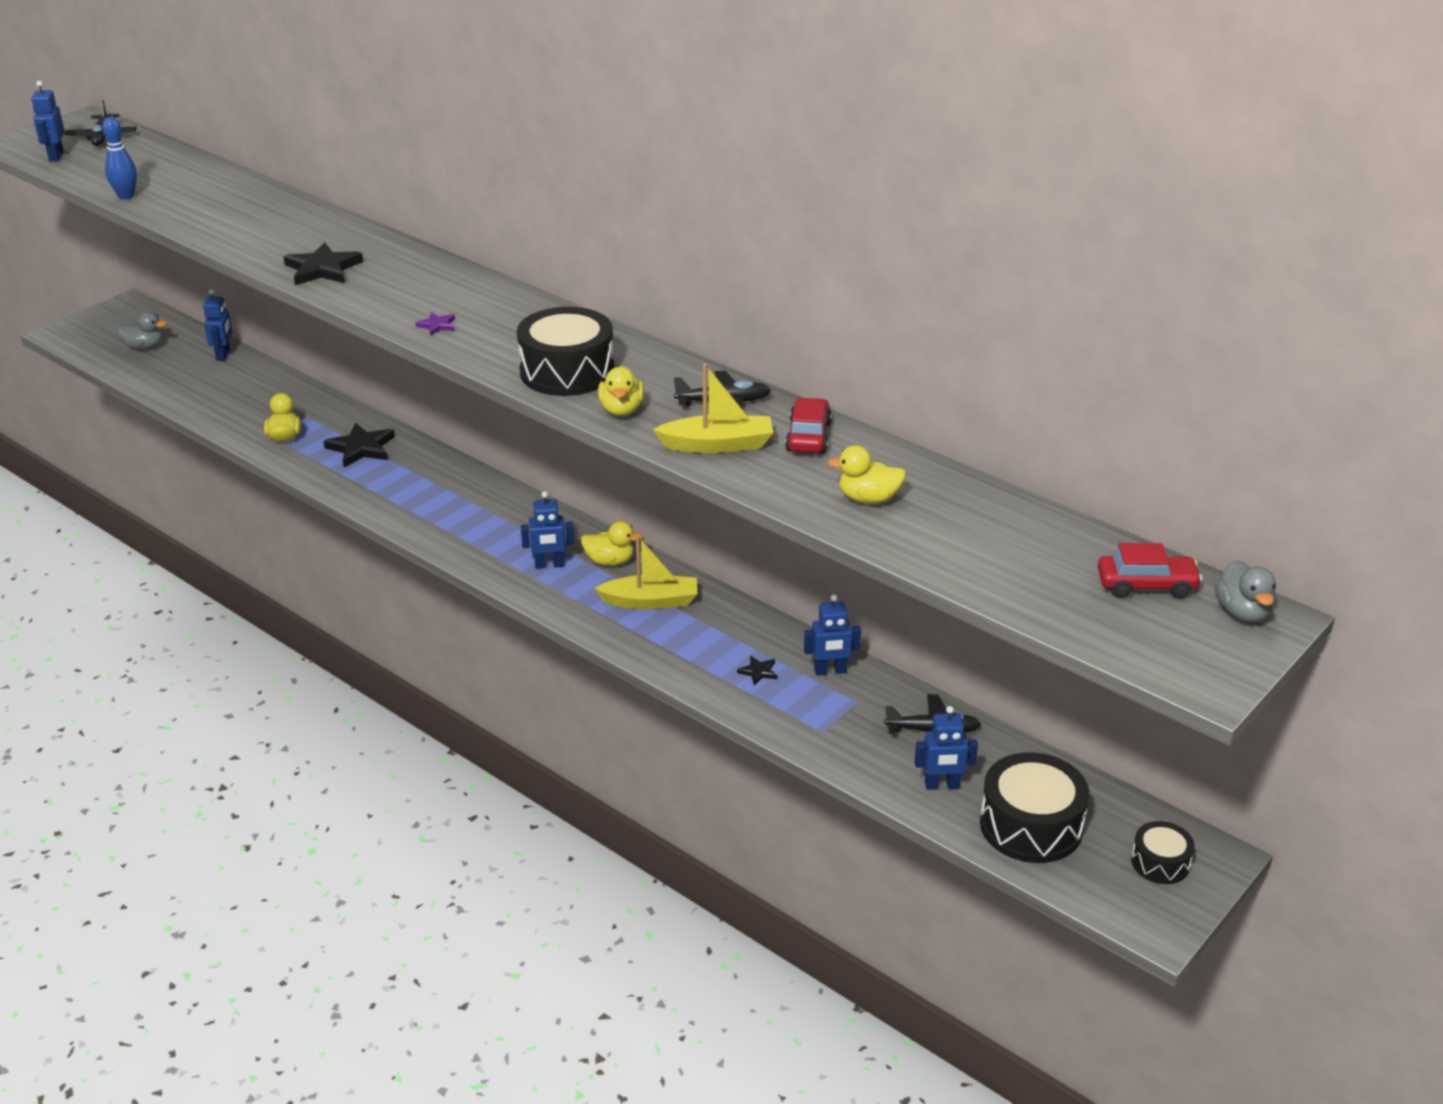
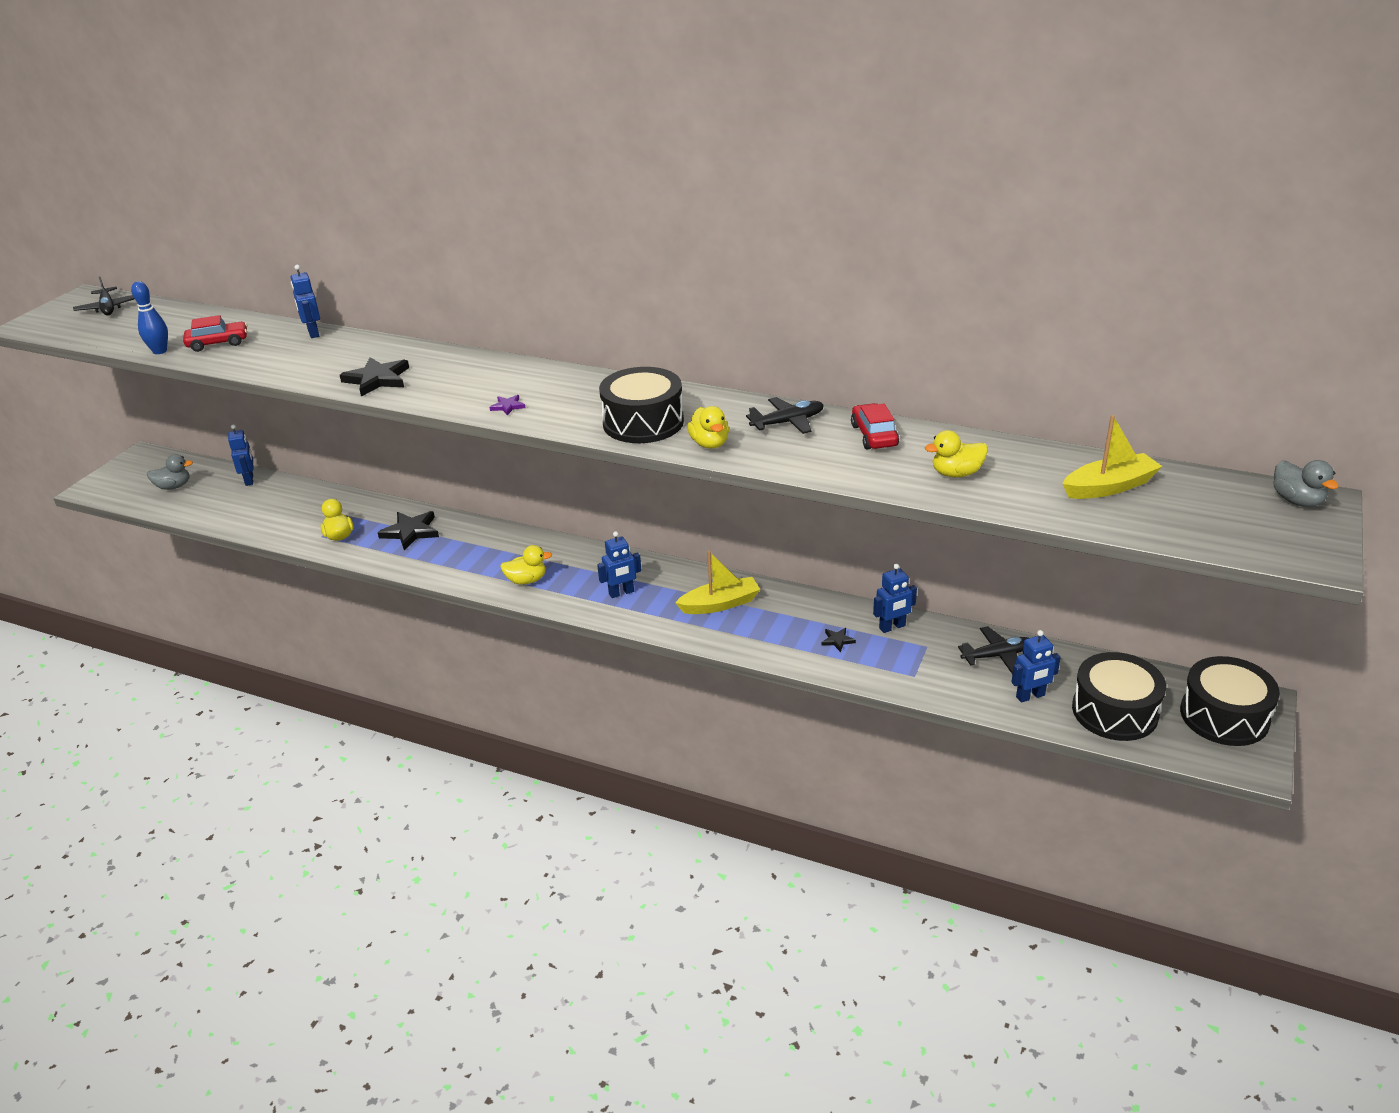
camera: 15 degrees left, 0 degrees up
blue robot [31,81,65,162] -> blue robot moved to [291,265,320,338]
yellow duck [581,521,643,566] -> yellow duck moved to [500,545,552,585]
yellow boat [653,363,773,453] -> yellow boat moved to [1063,415,1162,499]
red car [1098,543,1202,598] -> red car moved to [183,315,247,352]
black drum [1131,821,1195,884] -> black drum [1180,656,1280,746], size x1.81

